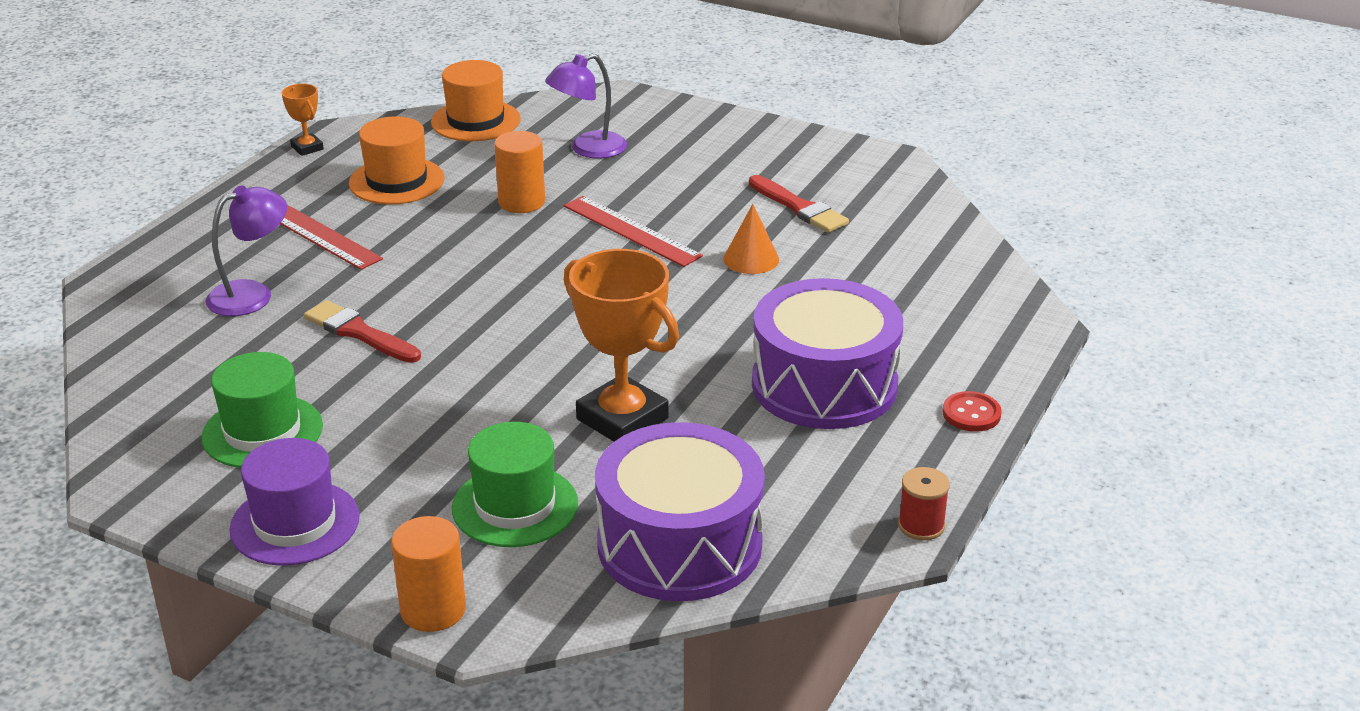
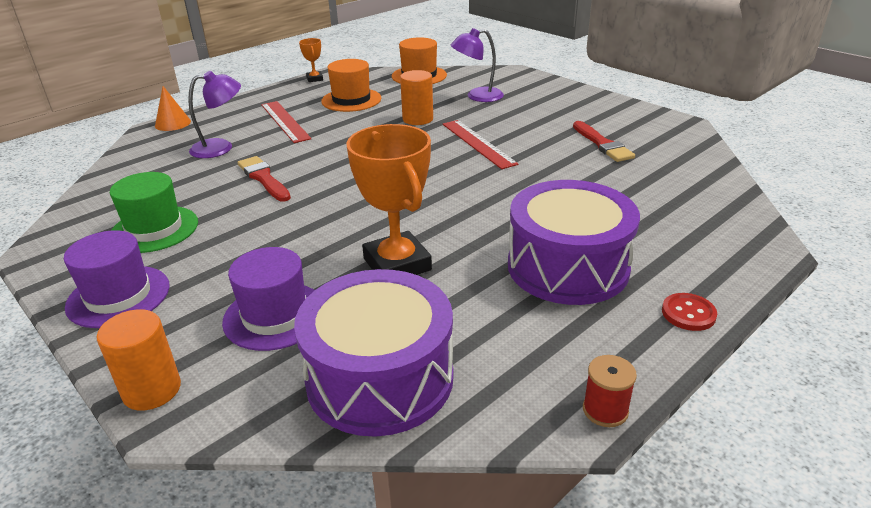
camera: 20 degrees right, 0 degrees up
green hat [452,422,578,547] -> purple hat [222,247,314,351]
orange cone [723,204,779,274] -> orange cone moved to [155,86,191,131]

